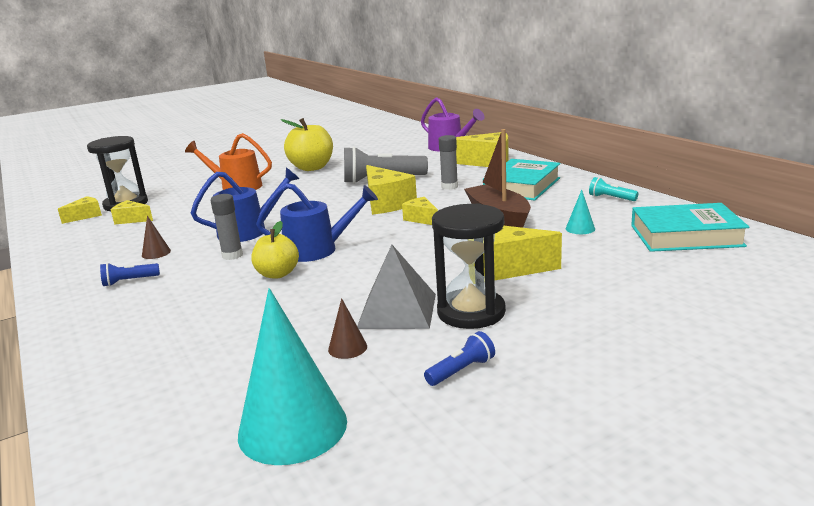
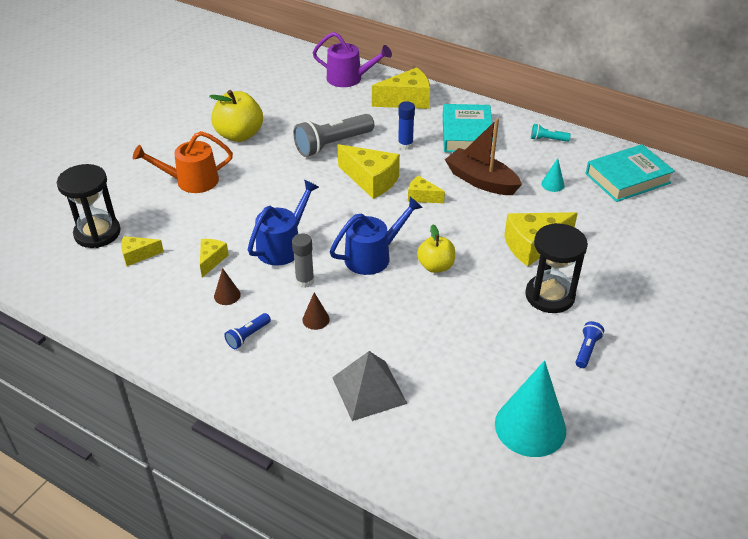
camera: 30 degrees left, 20 degrees up
yellow cheese [58,196,102,224] -> yellow cheese moved to [200,239,229,277]
yellow apple [251,221,299,279] -> yellow apple moved to [417,225,455,273]
brown cone [328,298,367,359] -> brown cone moved to [302,292,330,330]
grey pyramid [357,245,436,329] -> grey pyramid moved to [332,351,407,421]
grey glue stick [439,135,458,190] -> blue glue stick [398,101,415,150]

